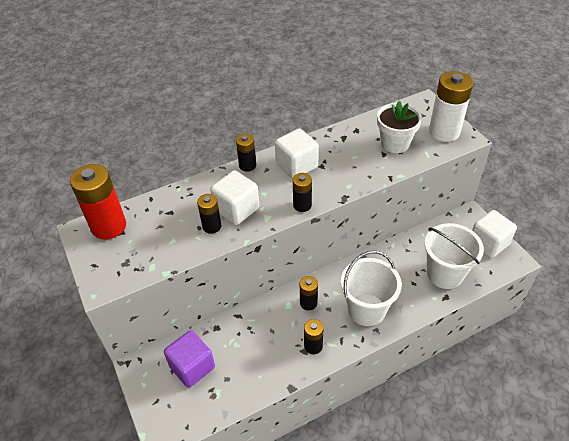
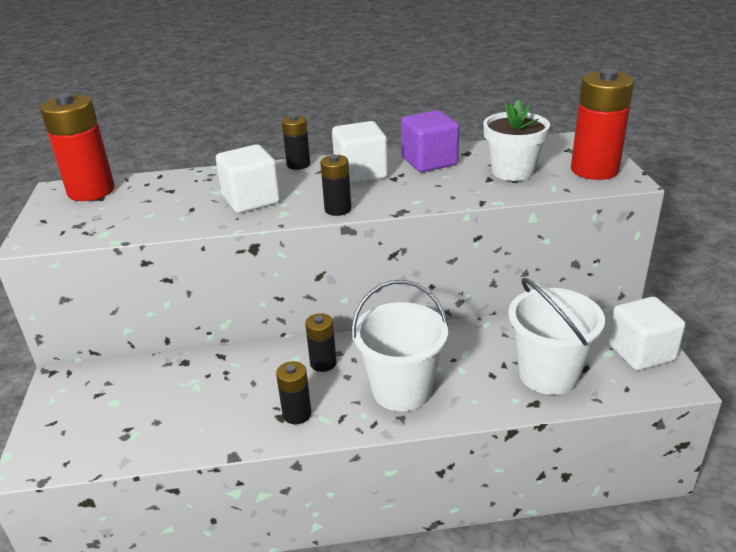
camera: 20 degrees right, 15 degrees down
purple cube [164,330,215,388] -> purple cube moved to [401,110,459,172]
black battery [197,194,222,234] -> none
white battery [429,71,473,142] -> red battery [571,69,634,180]

